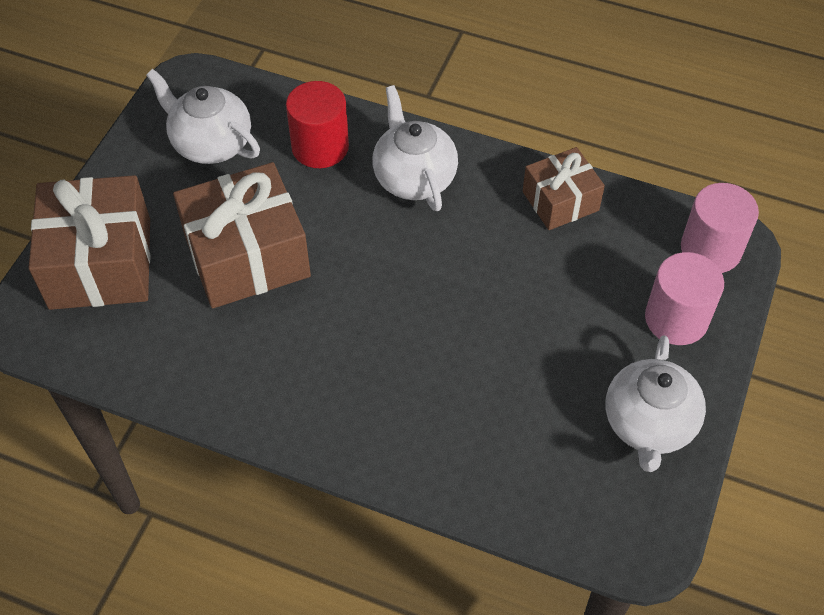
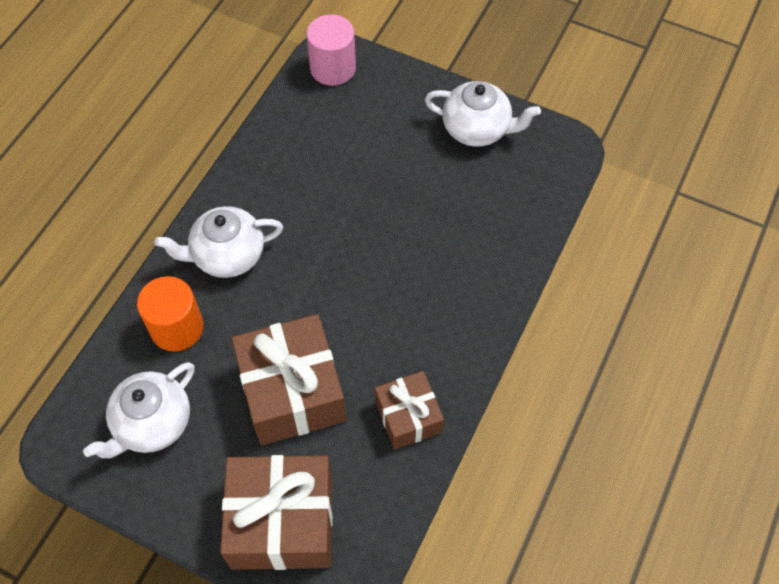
camera: 85 degrees left, 5 degrees up
red cylinder [286,81,349,168] -> orange cylinder [137,276,203,352]
brown gift [523,147,605,230] -> brown gift moved to [375,371,444,450]
pink cylinder [645,252,724,345] -> none

